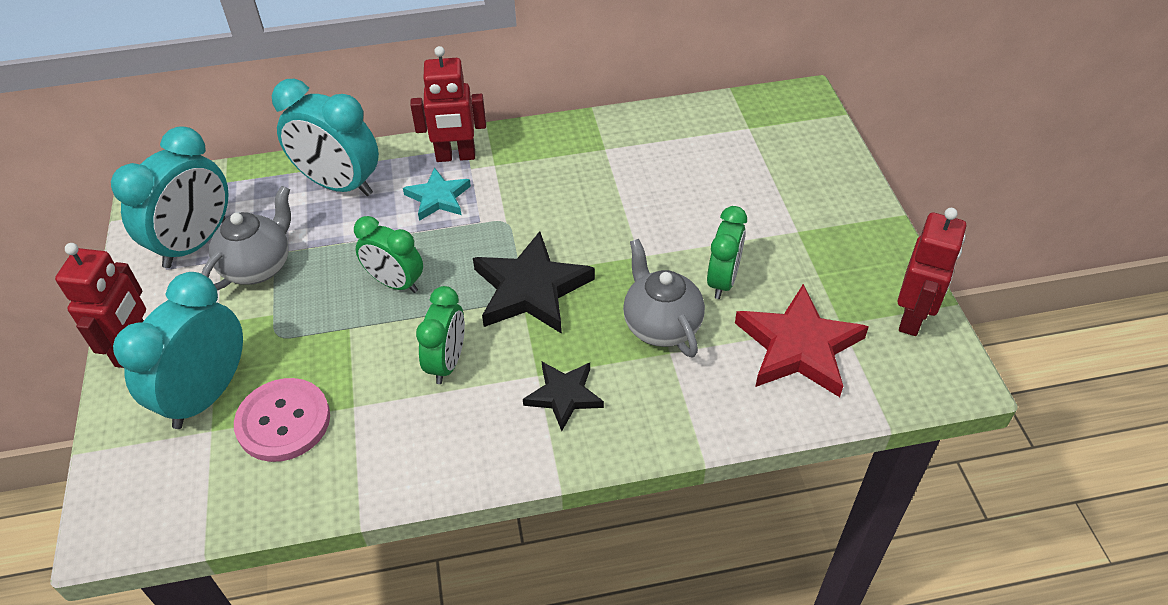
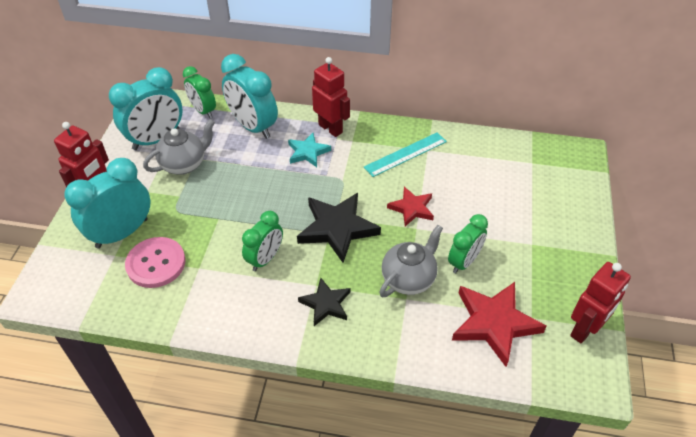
camera: 20 degrees right, 0 degrees up
green clock [354,216,423,293] -> green clock moved to [183,66,216,118]
red robot [410,46,486,162] -> red robot turned 150 degrees counterclockwise [312,57,350,137]
grey teapot [623,239,705,358] -> grey teapot turned 45 degrees clockwise [379,225,443,297]
none -> turquoise ruler [364,133,447,177]
none -> red star [387,187,434,226]

